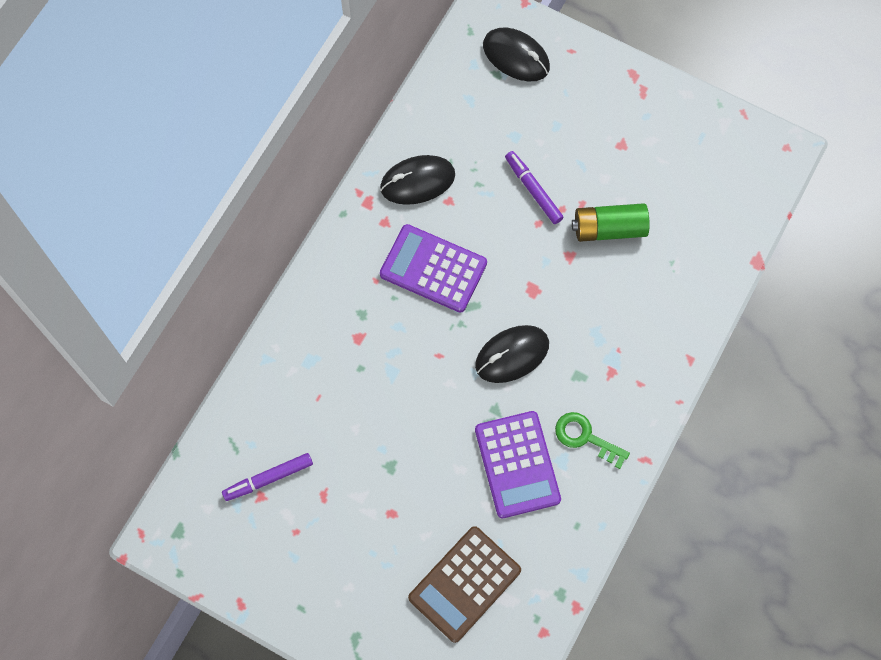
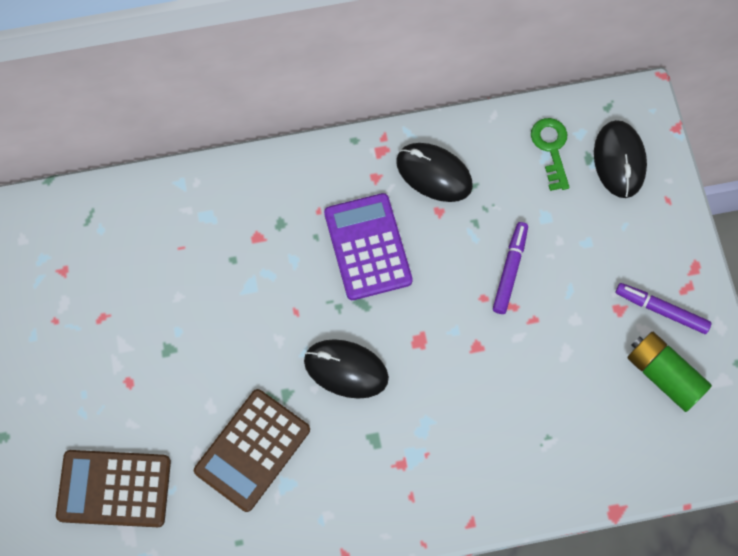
camera: 50 degrees right, 0 degrees up
purple marker [222,453,313,501] -> purple marker moved to [616,283,712,334]
purple calculator [475,411,561,518] -> brown calculator [194,389,310,512]
green key [555,412,630,469] -> green key moved to [531,118,570,191]
green battery [572,203,650,242] -> green battery moved to [627,331,712,412]

